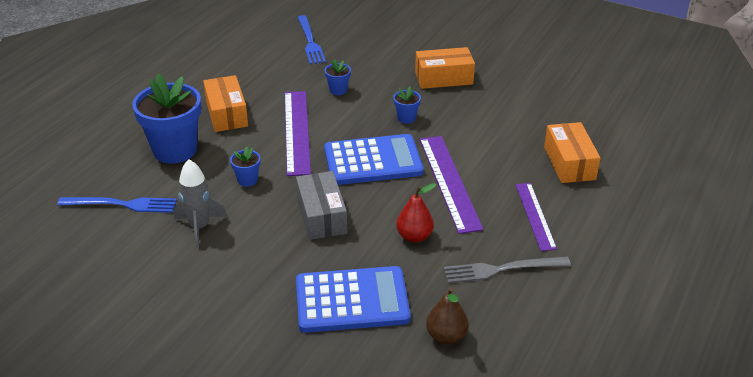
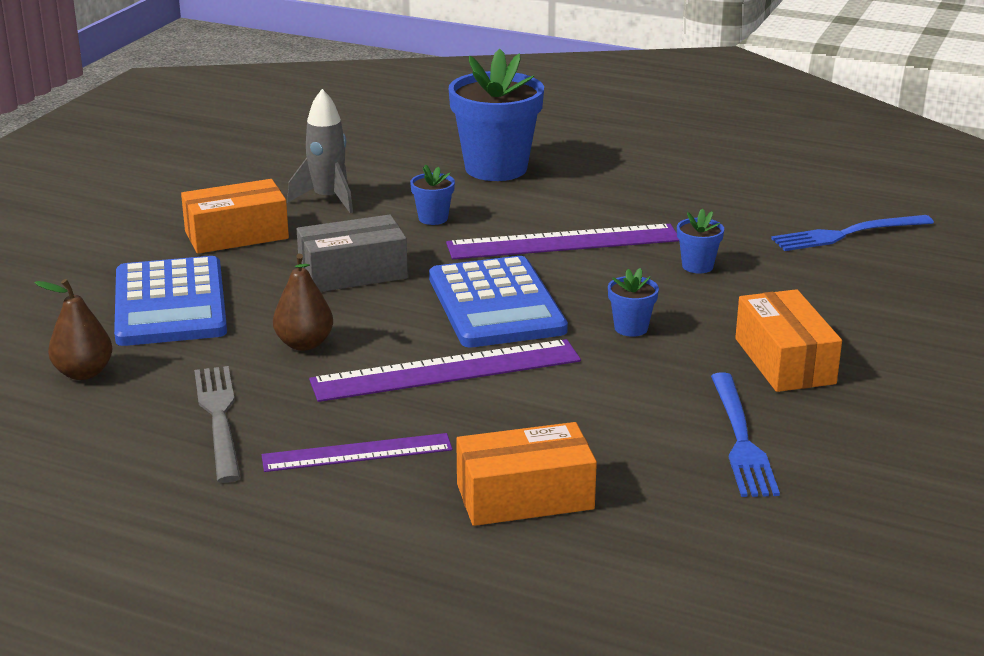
camera: 85 degrees right, 10 degrees down
blue fork [57,197,177,213] -> blue fork moved to [711,373,780,497]
orange box [203,75,248,132] -> orange box moved to [181,179,289,254]
red pear [396,183,437,242] -> brown pear [273,254,333,351]

